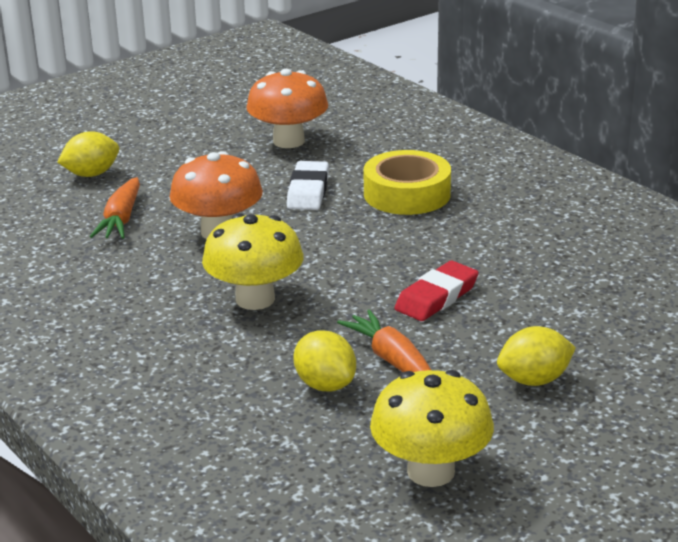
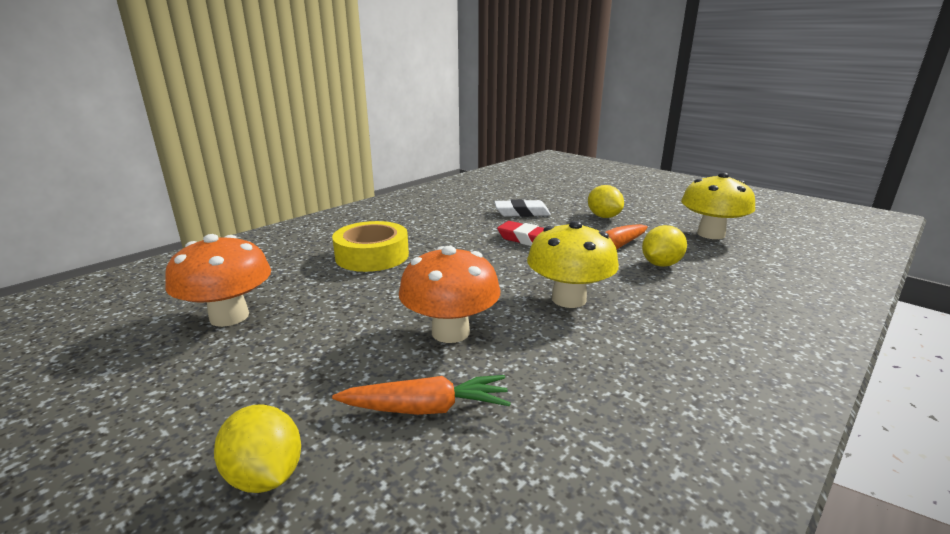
camera: 100 degrees left, 5 degrees down
white eraser [287,161,329,210] -> white eraser moved to [494,199,551,217]

